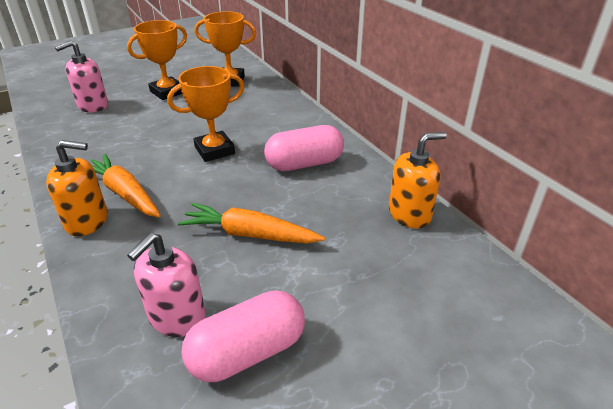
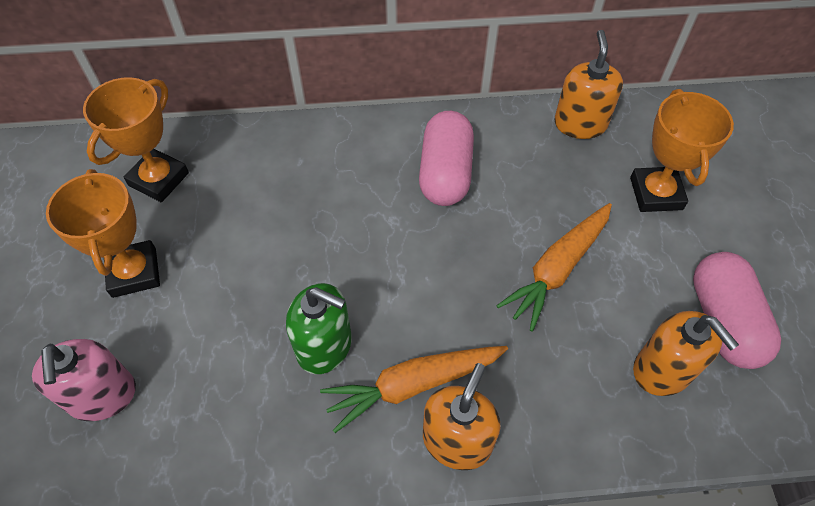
camera: 65 degrees left, 20 degrees up
pink soap dispenser [127,233,206,337] -> orange soap dispenser [633,311,739,396]
orange trophy [167,66,245,162] -> orange trophy moved to [630,89,734,212]
none -> green soap dispenser [286,283,352,374]

